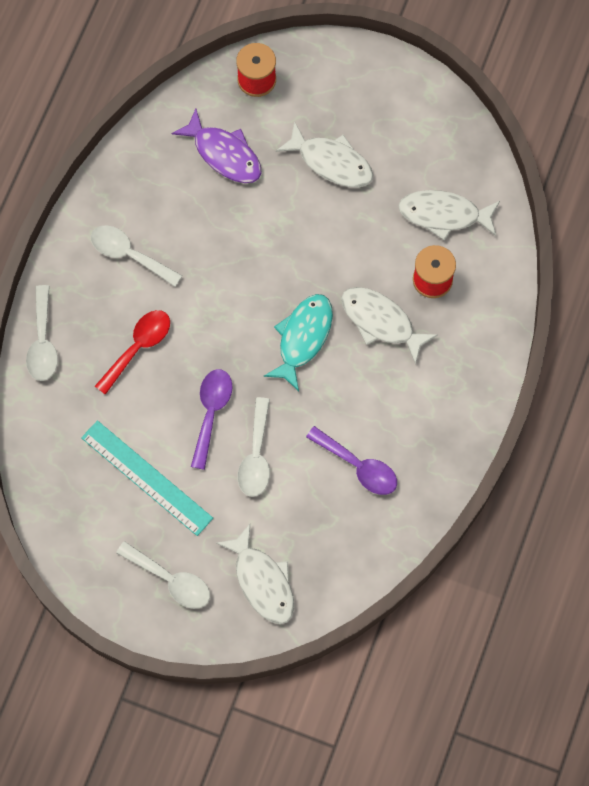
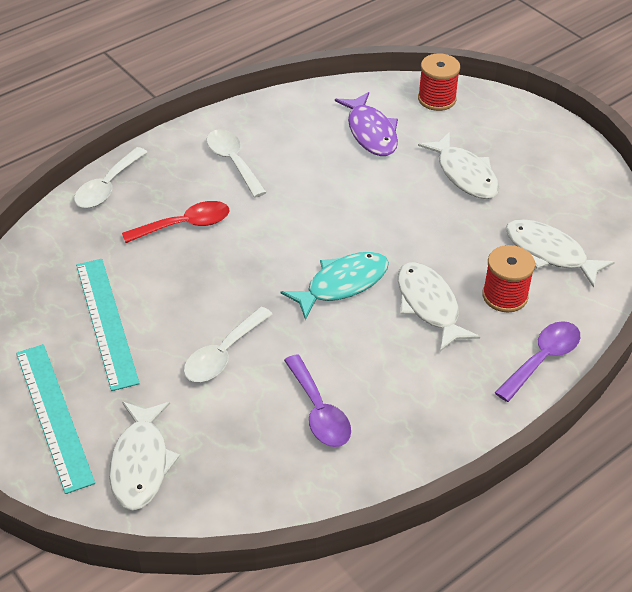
camera: 30 degrees right, 25 degrees down
white spoon [116,541,210,609] -> turquoise ruler [16,344,95,494]
purple spoon [191,369,233,470] -> purple spoon moved to [495,321,580,402]

